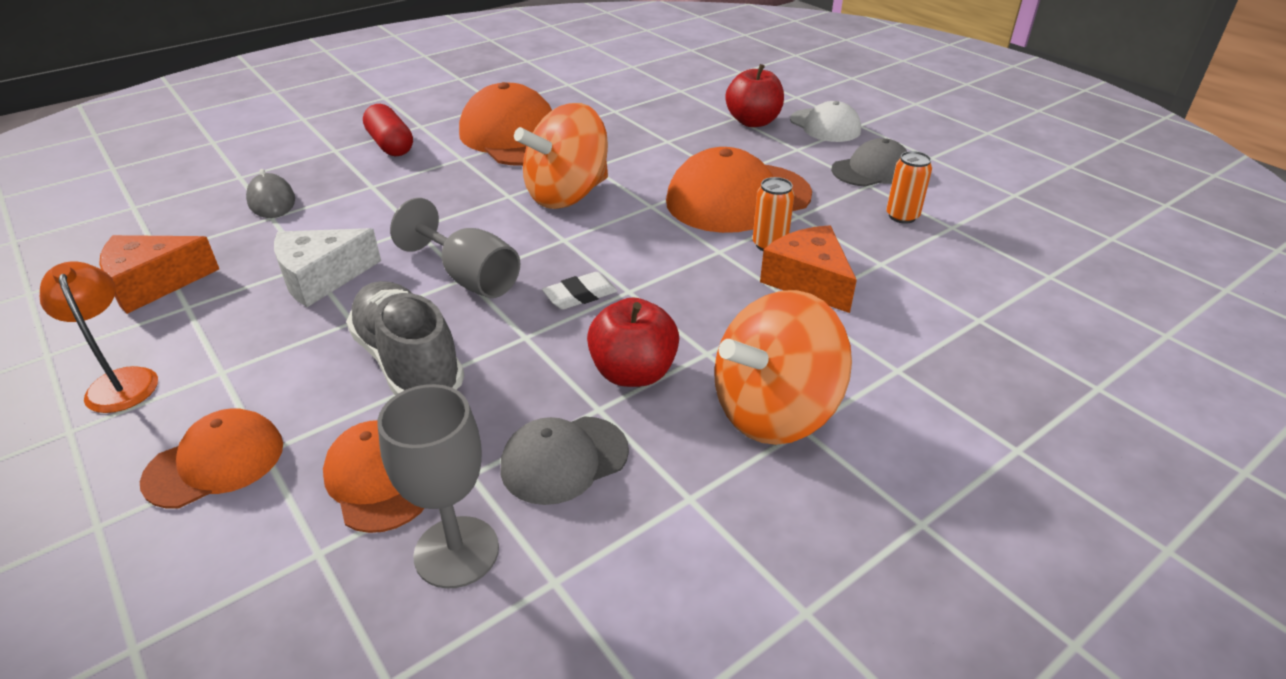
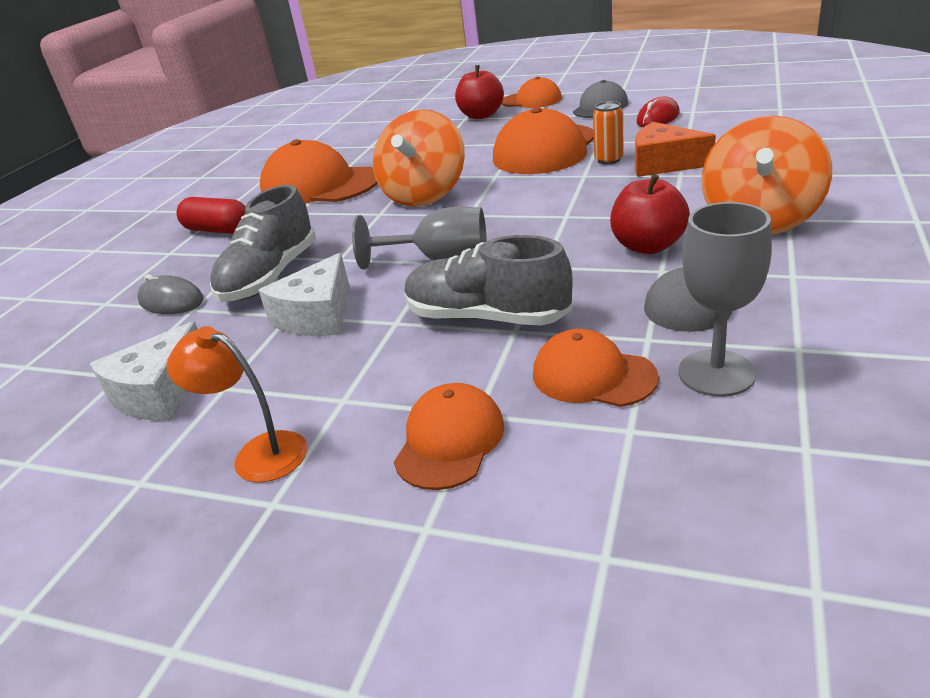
camera: 30 degrees left, 5 degrees down
orange cheese [99,235,219,314] -> white cheese [90,321,198,420]
white eraser [542,272,618,310] -> none
white cap [790,101,861,142] -> orange cap [502,76,562,108]
orange can [886,151,932,224] -> red mouse [636,96,680,127]
none -> grey shoe [210,185,316,302]

